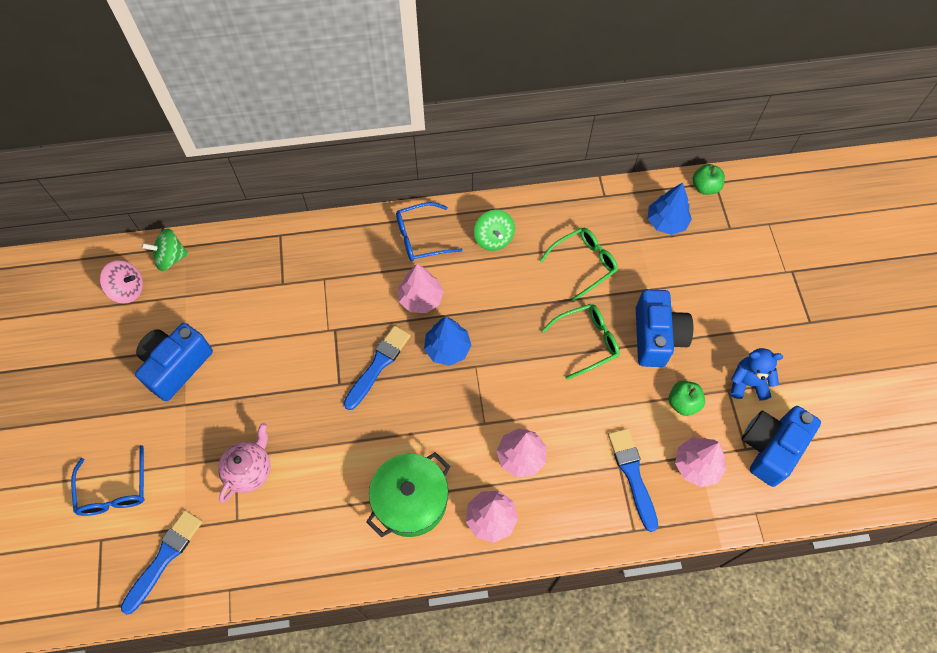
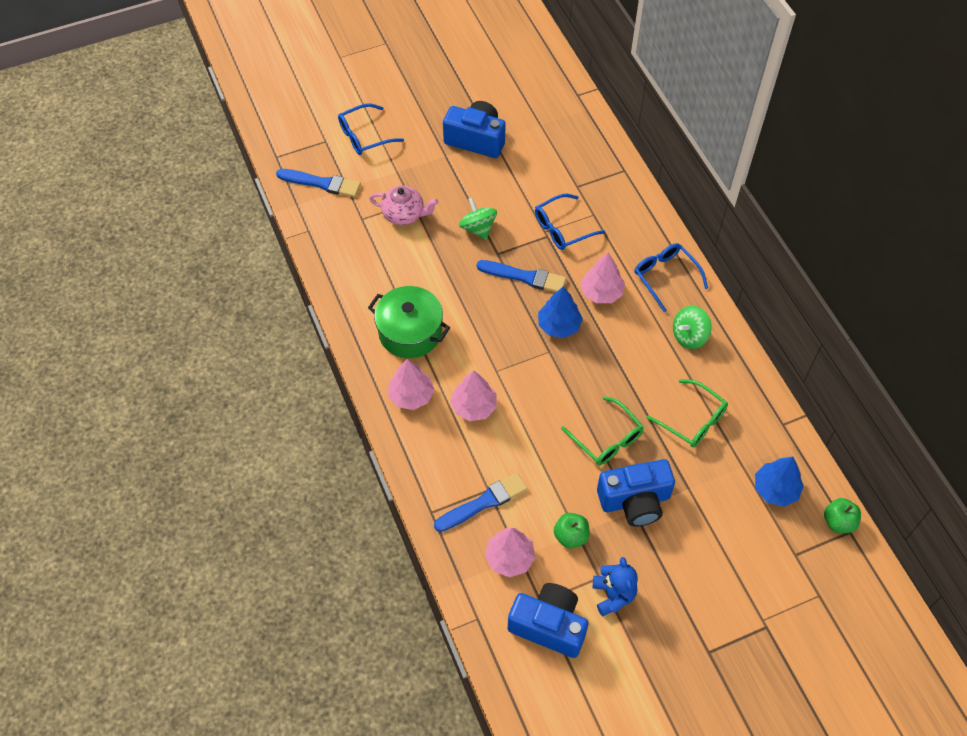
camera: 75 degrees right, 5 degrees down
pink spinning top [100,260,143,304] -> none
green spinning top [141,229,188,271] -> green spinning top moved to [459,198,497,240]
none -> blue glasses [535,194,605,250]

